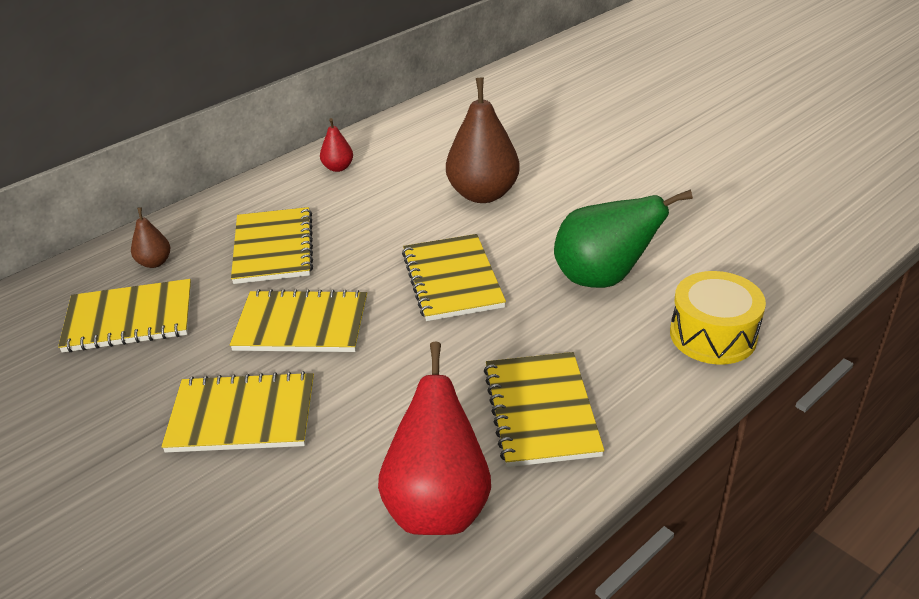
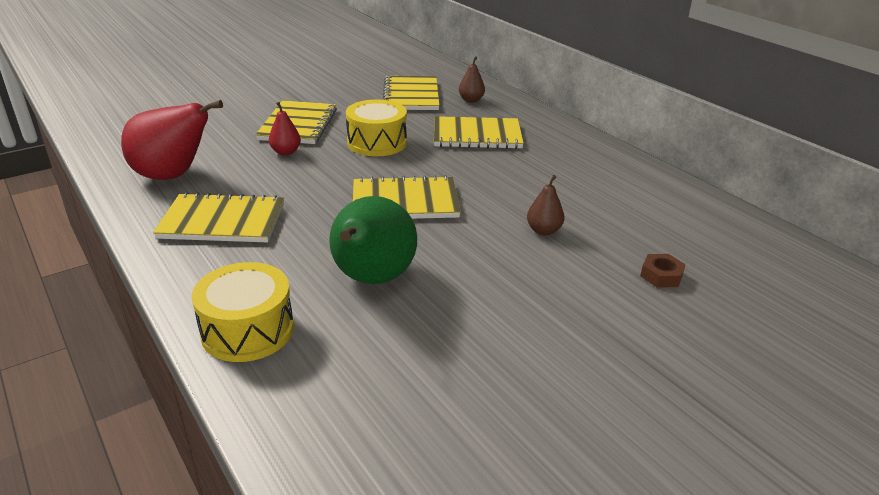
camera: 95 degrees right, 5 degrees down
yellow notebook [230,289,367,352] -> yellow drum [346,99,407,156]
red pear [320,118,353,172] -> red pear moved to [269,102,301,155]
brown pear [446,77,520,203] -> brown pear [527,175,564,235], size x0.48
none -> brown nut [640,254,686,287]

